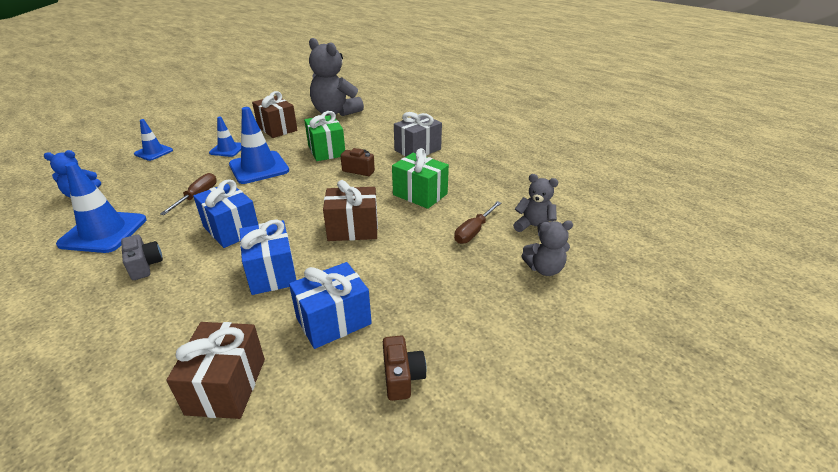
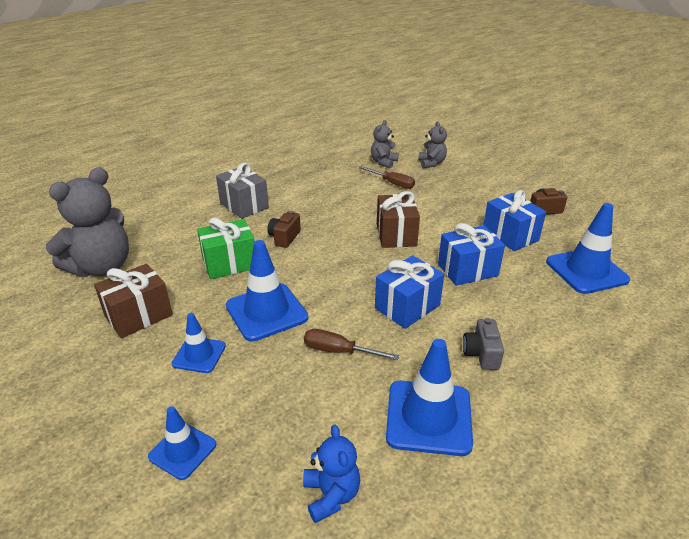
camera: 90 degrees left, 0 degrees up
grey camera [121,235,163,280] -> grey camera turned 60 degrees counterclockwise [463,318,504,370]
brown gift [166,322,265,419] -> blue traffic cone [546,203,630,294]
green gift [392,148,449,209] -> none

